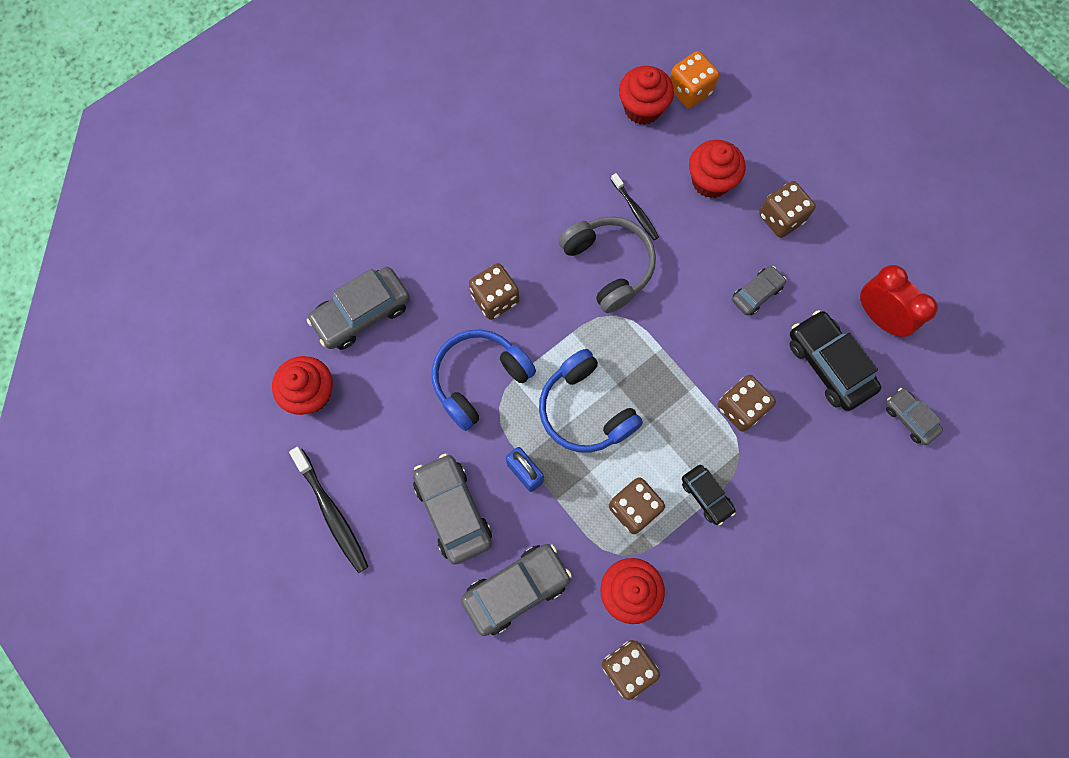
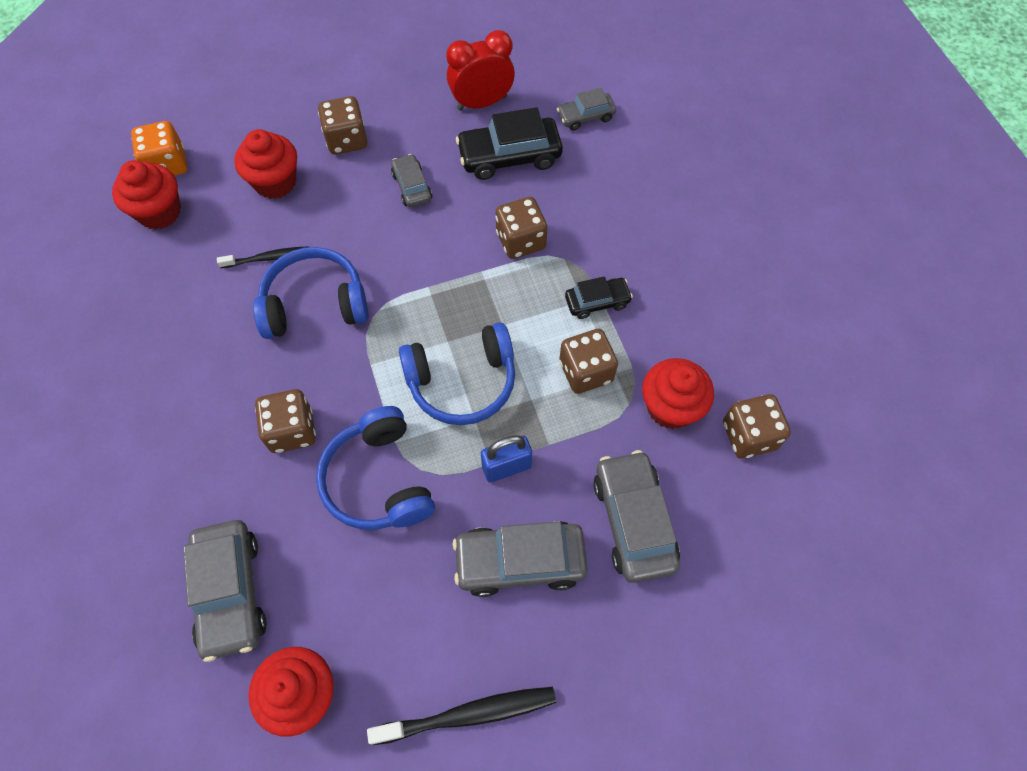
camera: 70 degrees left, 10 degrees down
grey headphones [558,216,656,313] -> blue headphones [253,247,368,339]

